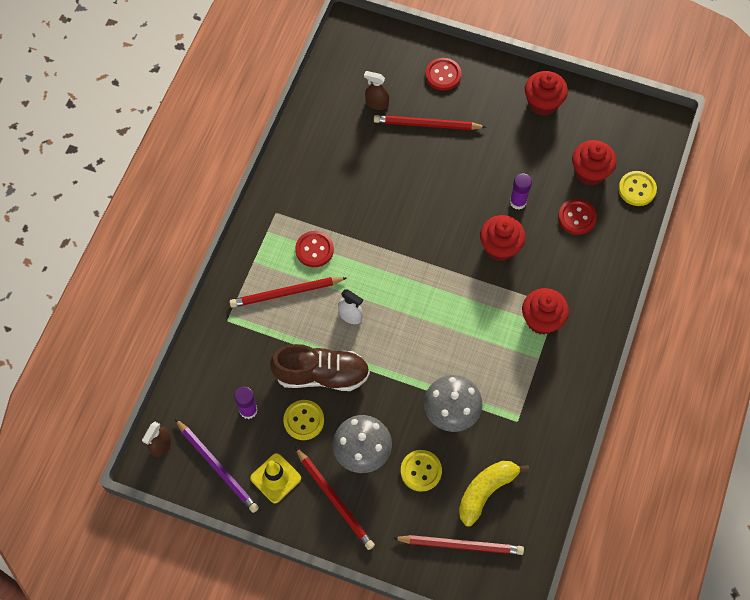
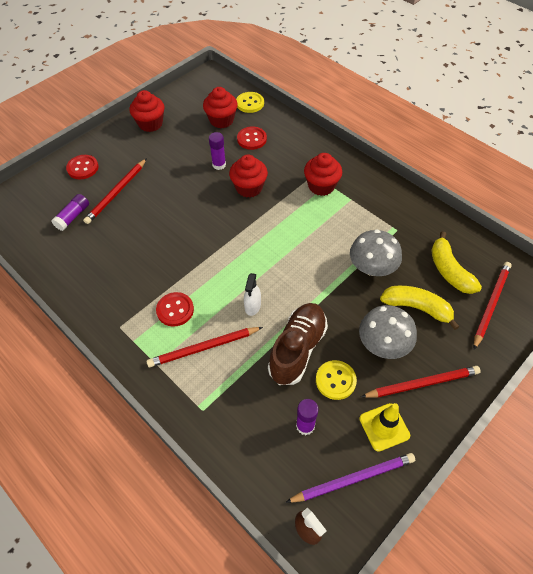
camera: 65 degrees left, 10 degrees down
red pencil [229,277,347,308] -> red pencil turned 60 degrees clockwise [147,327,263,367]
white spray bottle [338,289,363,324] -> white spray bottle turned 135 degrees clockwise [244,273,261,316]
brown spray bottle [364,71,389,110] -> purple glue stick [51,194,89,231]
yellow button [401,450,442,492] -> yellow banana [380,286,460,330]

